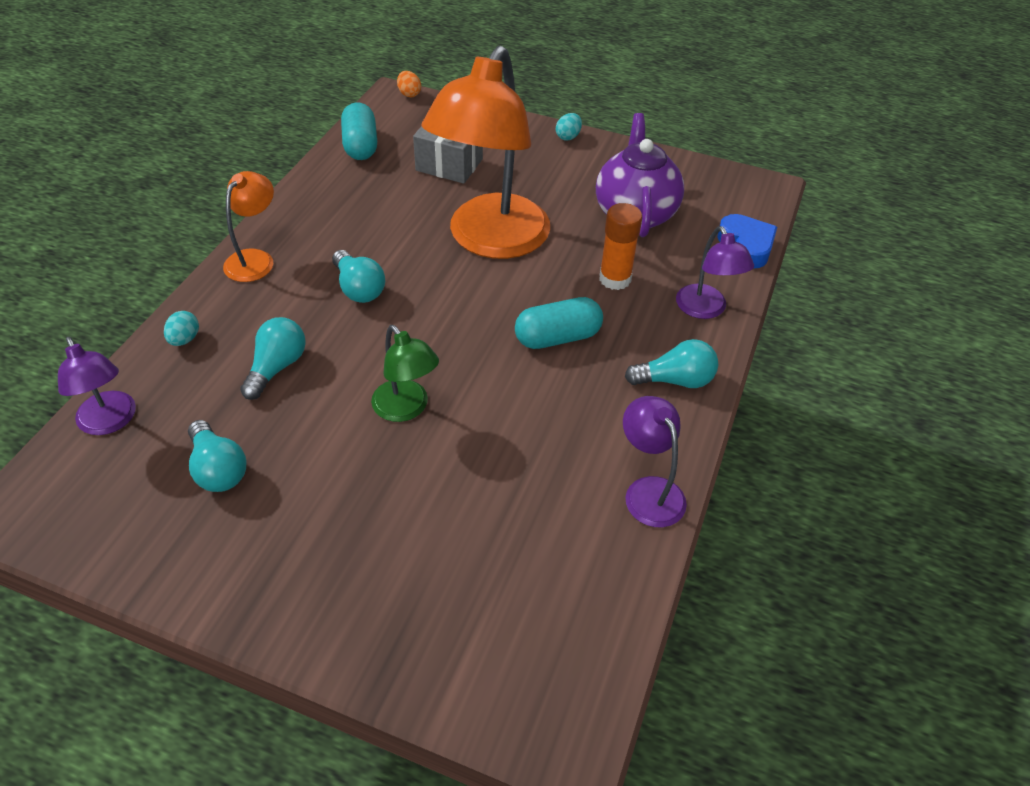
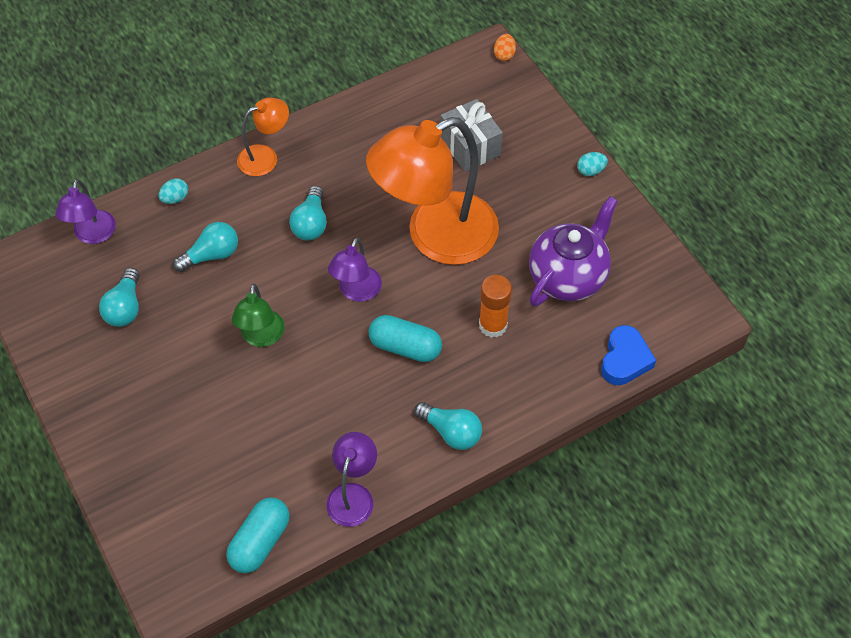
camera: 40 degrees right, 10 degrees up
turquoise capsule [341,102,377,160] -> turquoise capsule moved to [226,497,290,573]
purple lamp [676,226,754,319] -> purple lamp moved to [328,238,382,302]

